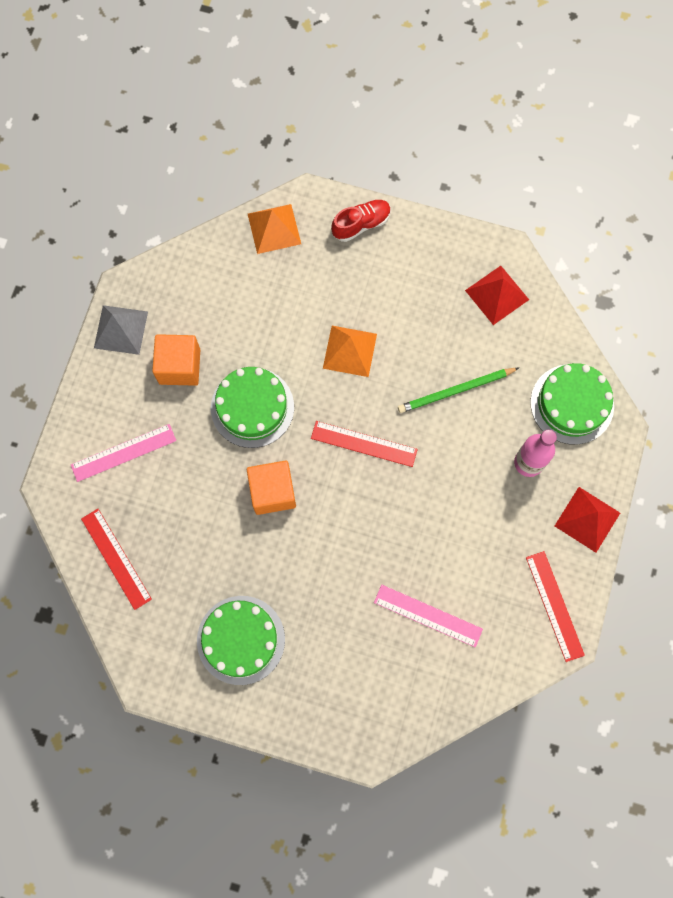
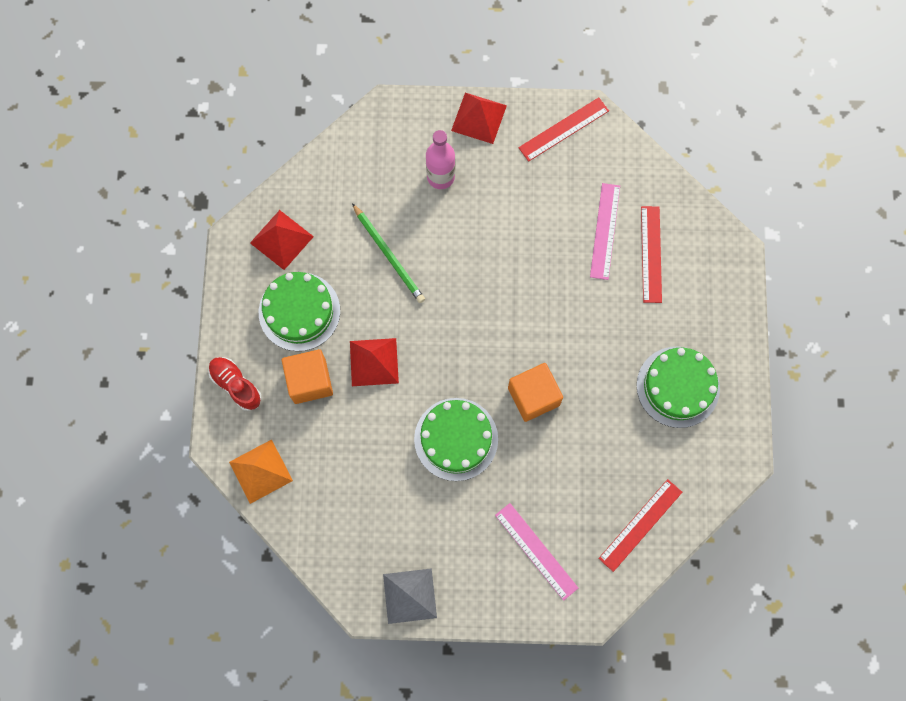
camera: 105 degrees left, 0 degrees up
orange cube [152,334,200,386] -> orange cube moved to [282,349,333,404]
red ruler [311,421,418,467] -> red ruler moved to [641,206,662,303]
orange pyramid [323,326,377,377] -> red pyramid [350,338,399,386]
green cake [531,363,614,445] -> green cake moved to [259,272,340,351]

